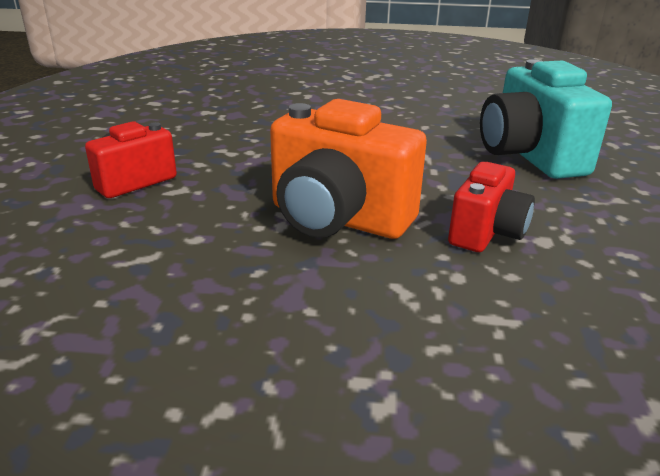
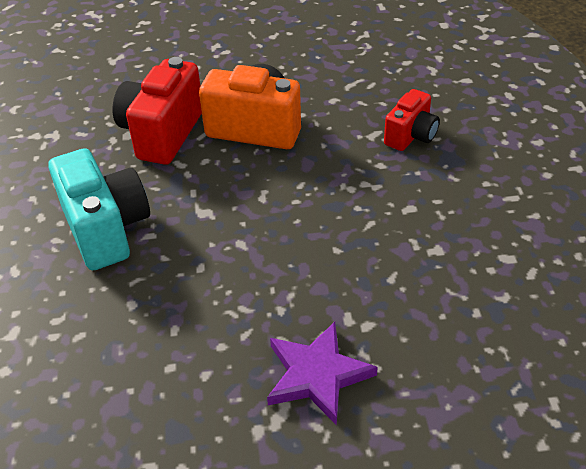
camera: 170 degrees right, 15 degrees up
red camera [448,162,535,252] -> red camera [113,57,202,165], size x1.68
none -> purple star [267,322,378,426]

